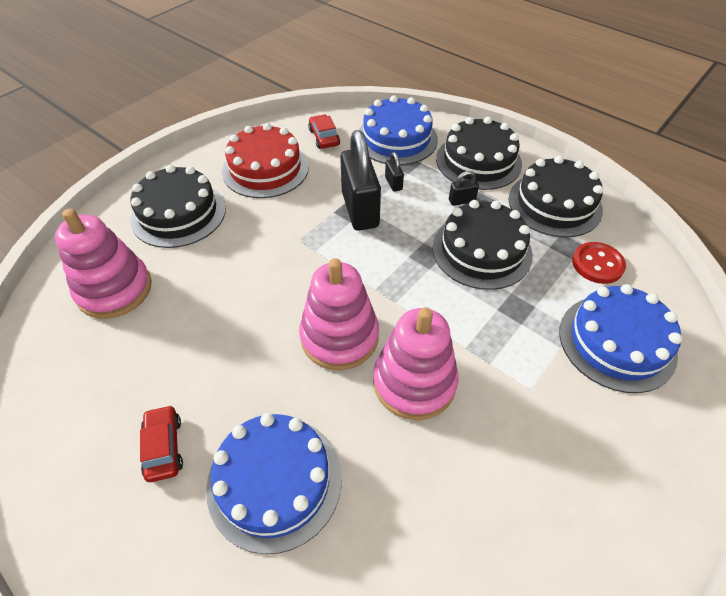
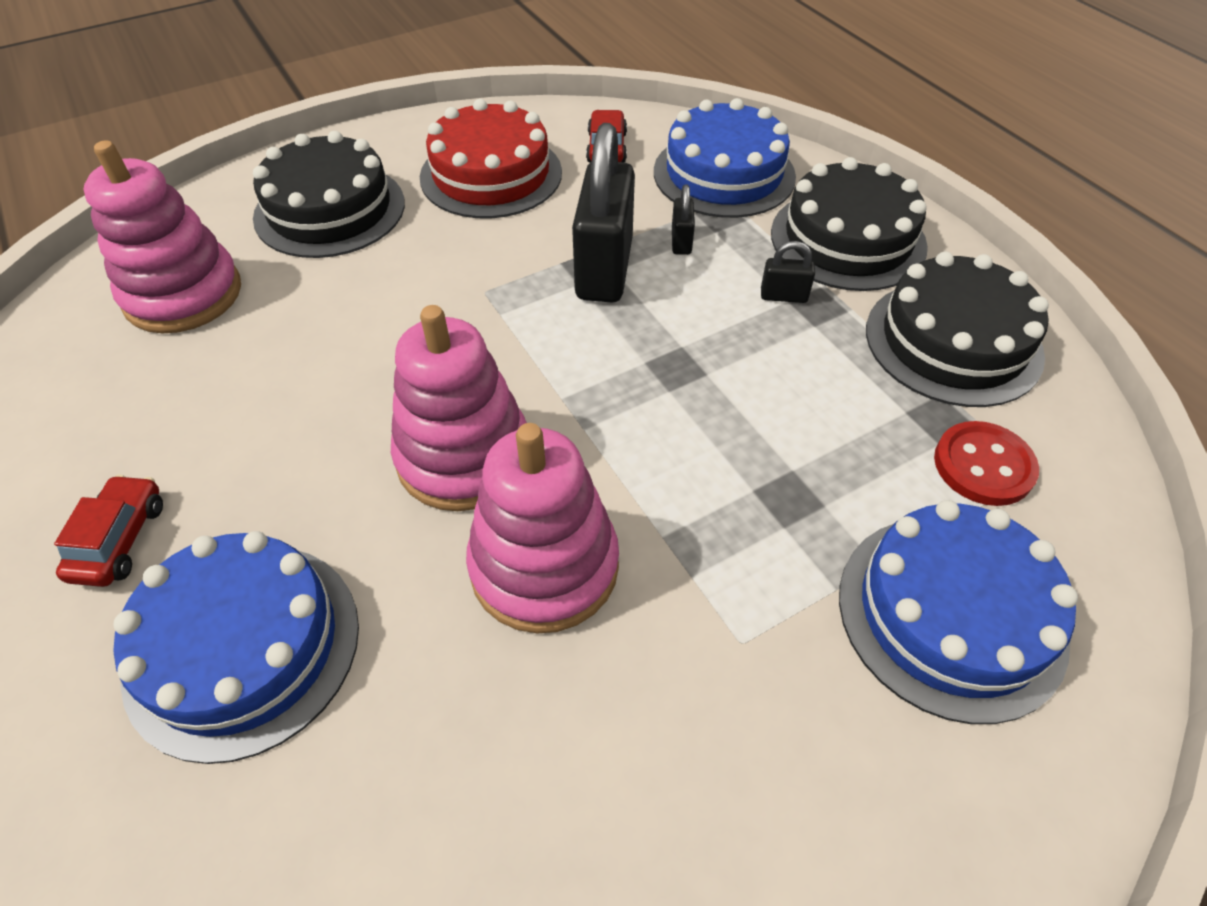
camera: 20 degrees right, 0 degrees up
black cake [433,200,533,290] -> none

